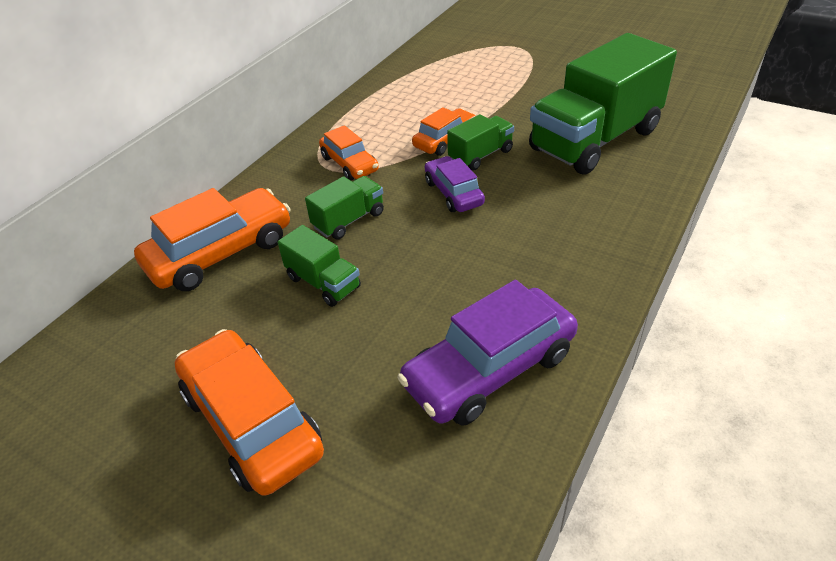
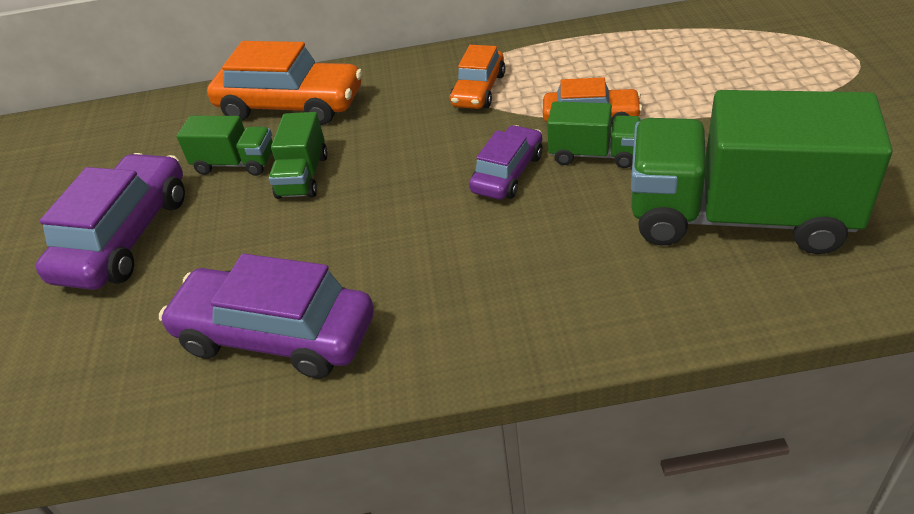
camera: 55 degrees right, 0 degrees up
orange car [175,329,324,496] -> purple car [36,153,185,290]
green truck [305,176,384,239] -> green truck moved to [176,116,273,176]

